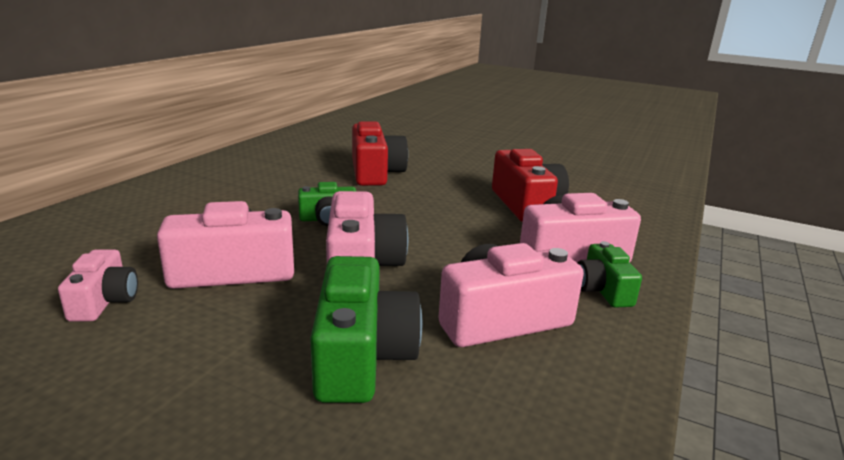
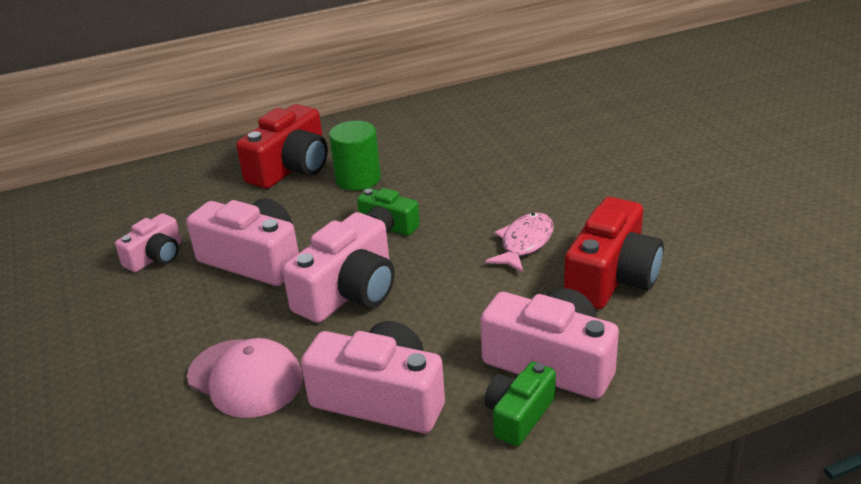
camera: 45 degrees right, 10 degrees up
green camera [310,256,422,403] -> pink cap [187,338,303,418]
red camera [352,121,408,186] -> red camera moved to [236,104,328,189]
none -> green cylinder [329,121,381,191]
none -> pink fish [485,213,554,273]

